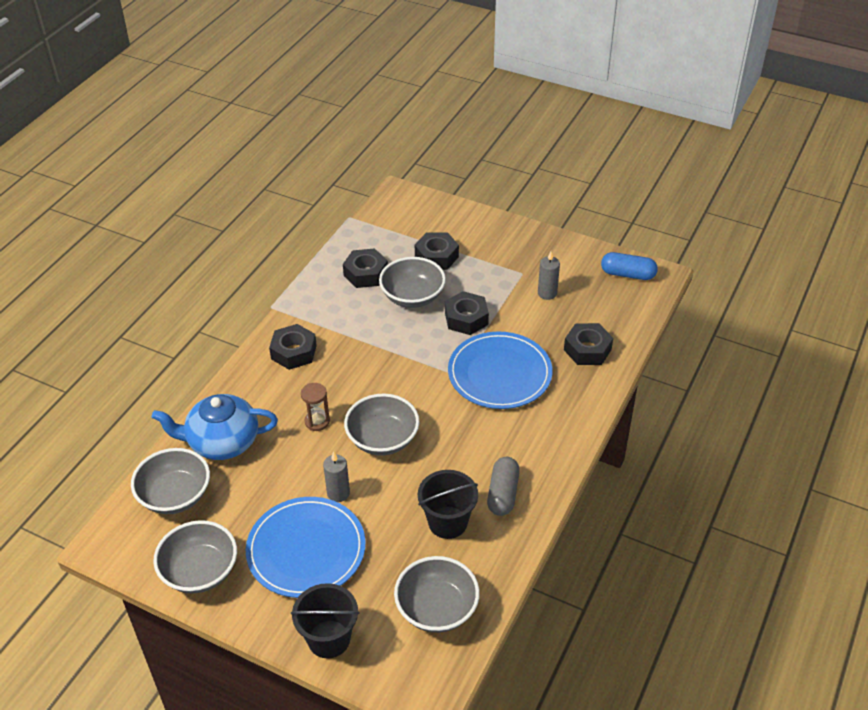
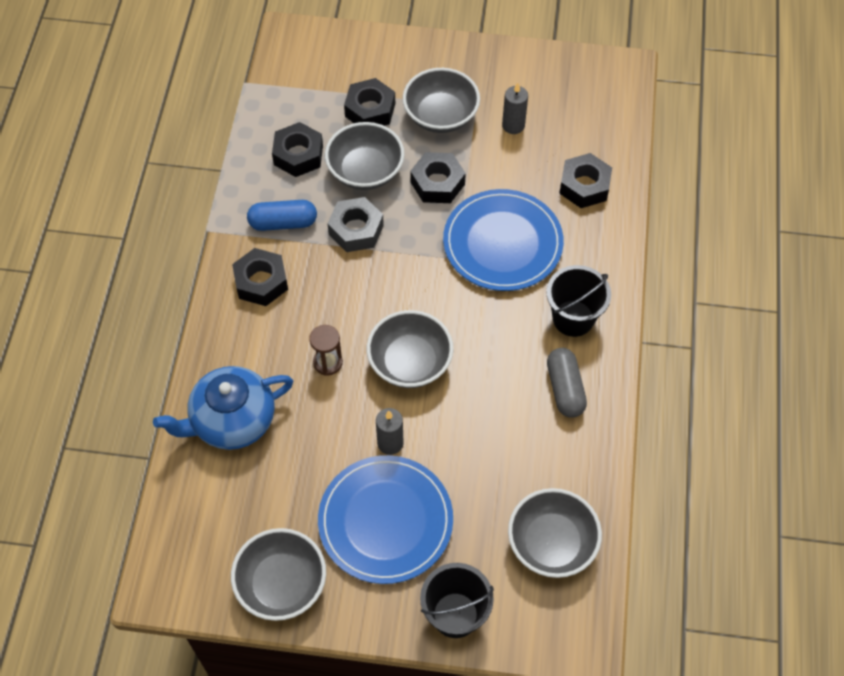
camera: 20 degrees left, 15 degrees up
grey bowl [131,448,210,514] -> grey bowl moved to [403,68,480,133]
black bucket [418,470,478,539] -> black bucket moved to [546,265,611,337]
blue capsule [601,252,658,280] -> blue capsule moved to [247,200,317,231]
none -> grey nut [328,197,384,252]

